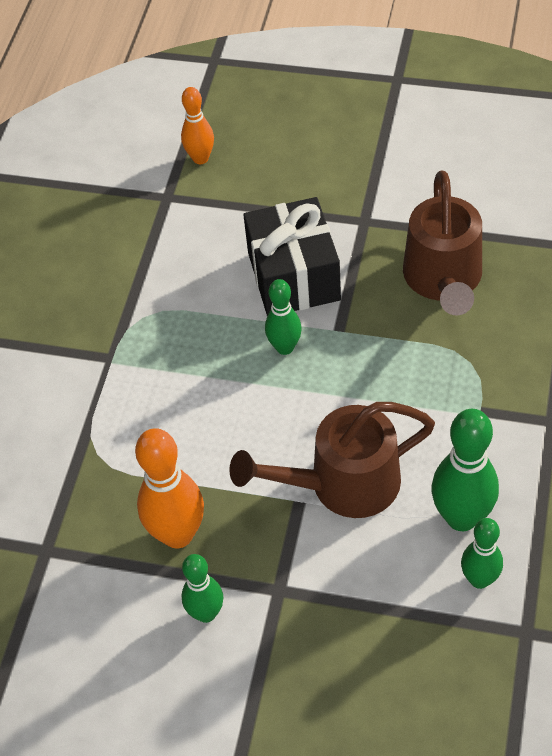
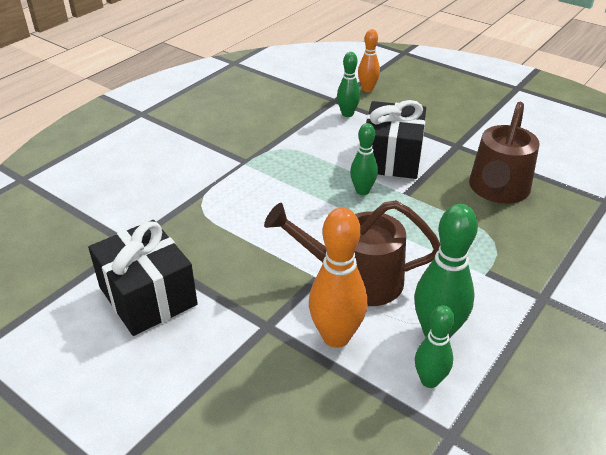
camera: 20 degrees right, 15 degrees down
orange bowling pin [135,428,204,548] -> orange bowling pin moved to [309,207,367,348]
green bowling pin [181,554,223,623] -> green bowling pin moved to [337,52,360,117]
none -> black gift [88,220,198,336]

